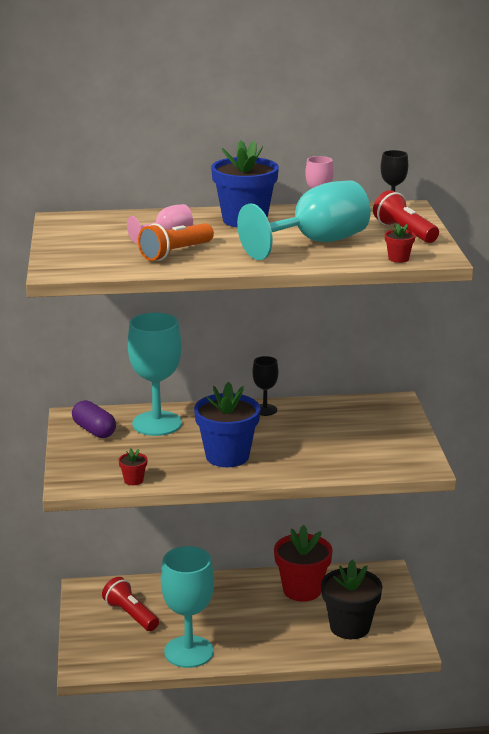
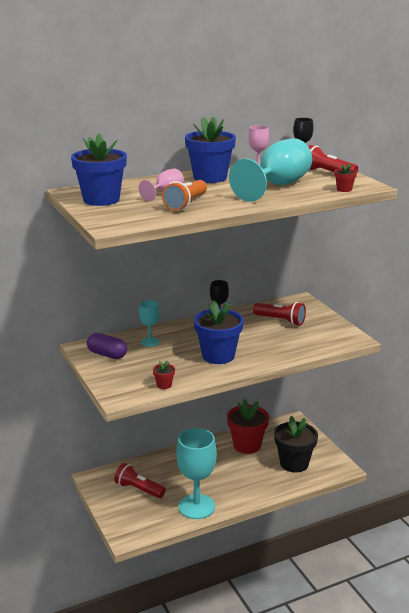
camera: 20 degrees left, 0 degrees up
turquoise goblet [128,313,182,436] -> turquoise goblet [139,300,160,347], size x0.50
none -> blue flower pot [71,133,127,206]
none -> red flashlight [253,302,306,326]

